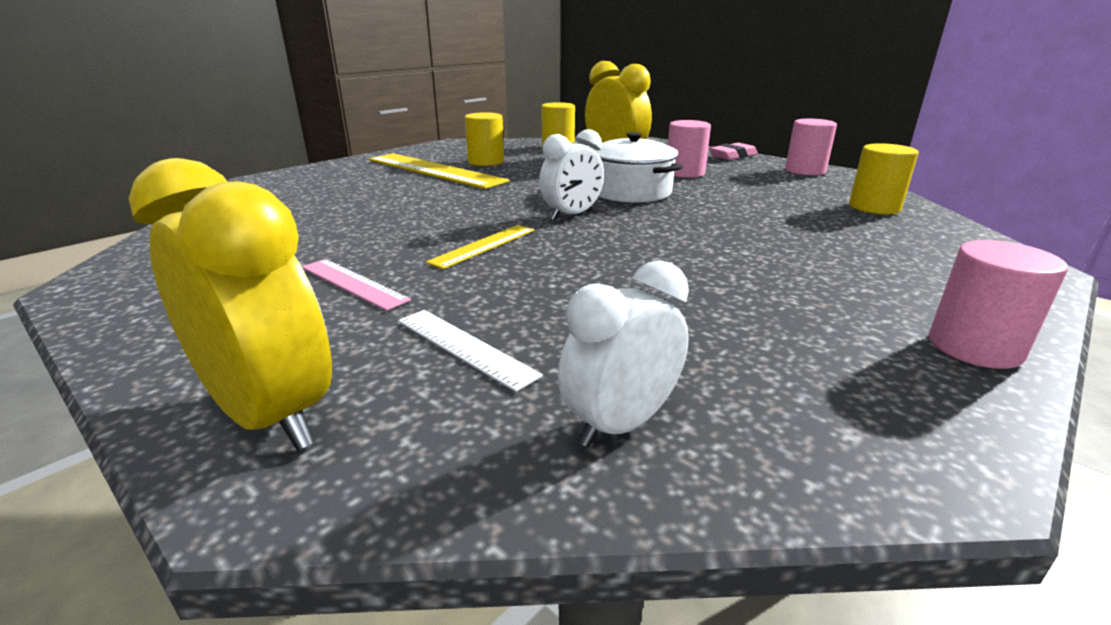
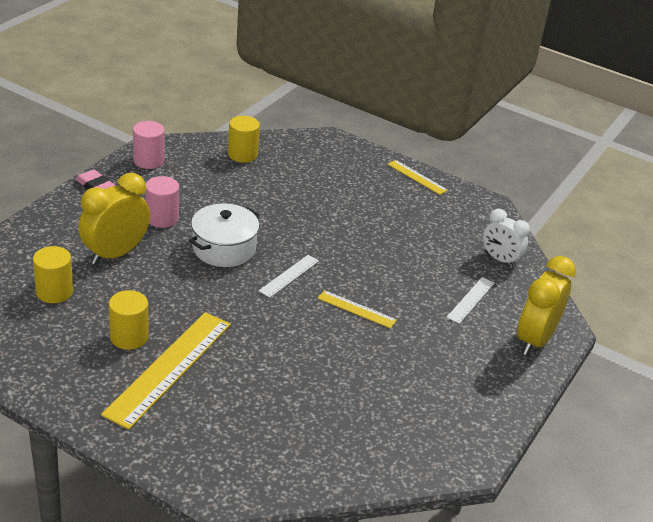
camera: 105 degrees left, 10 degrees up
pink ruler [302,259,411,311] -> none
white clock [539,129,604,221] -> white ruler [259,255,319,298]
pink cylinder [929,240,1068,369] -> yellow ruler [387,160,448,195]

